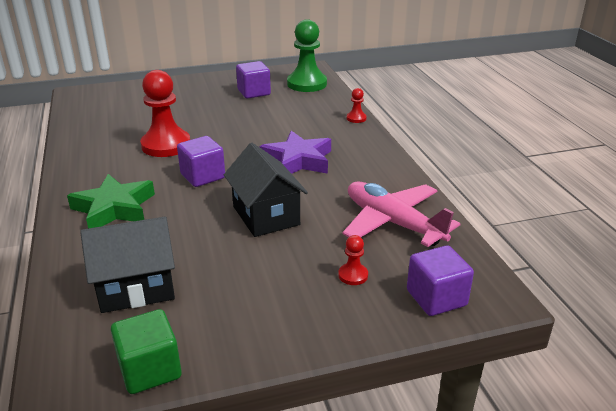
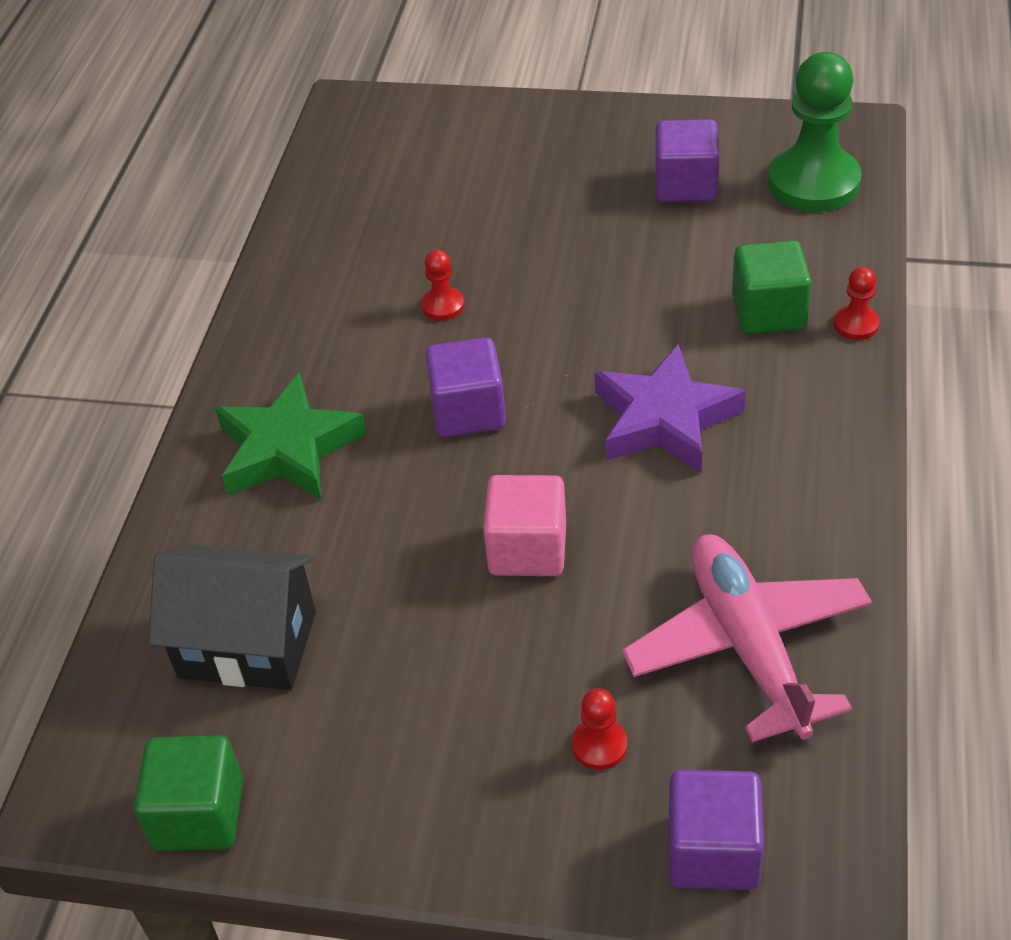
camera: 30 degrees right, 15 degrees up
red pawn [140,70,190,157] -> red pawn [421,250,464,321], size x0.45
black house [224,143,308,237] -> pink cube [483,475,566,576]
none -> green cube [732,240,812,334]

